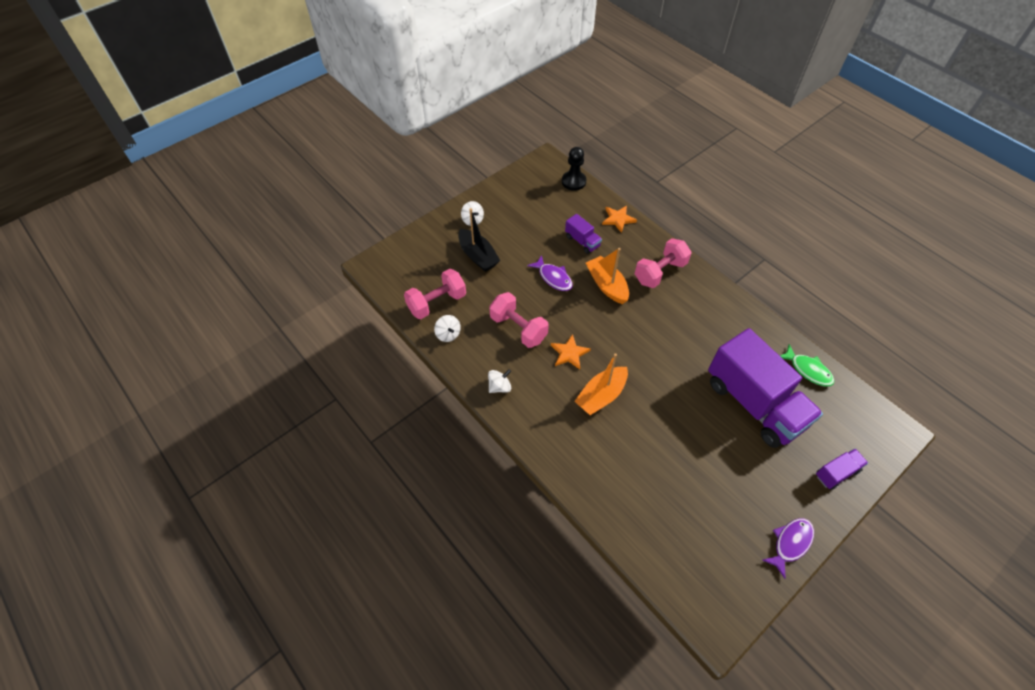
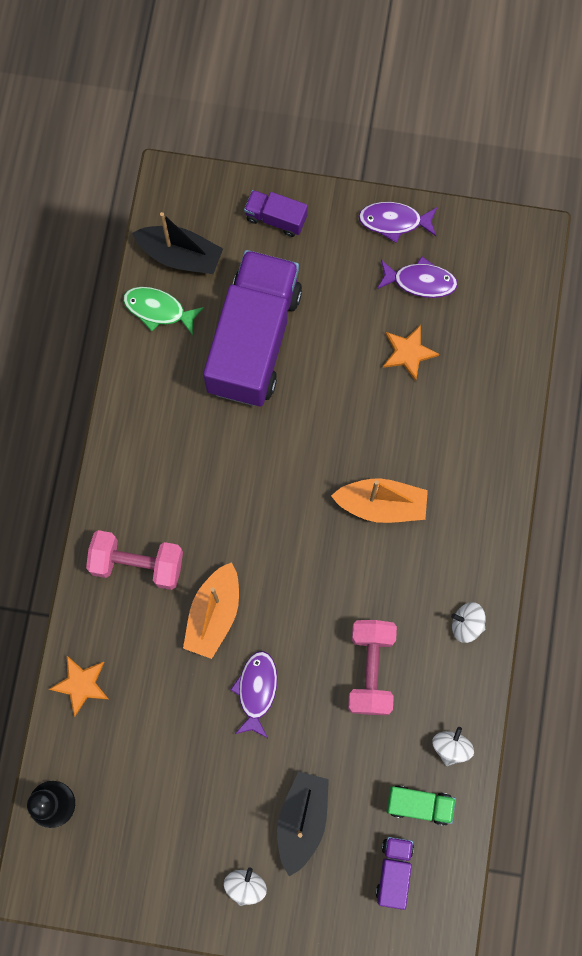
camera: 130 degrees left, 20 degrees up
pink dumbbell [404,269,466,319] -> green truck [386,785,456,826]
orange star [551,334,591,369] -> orange star moved to [383,325,439,381]
purple truck [565,214,602,254] -> purple truck moved to [376,837,414,910]
green fish [780,344,834,386] -> green fish turned 75 degrees counterclockwise [123,287,204,336]
none -> black boat [132,212,223,274]
none -> purple fish [377,256,458,298]

